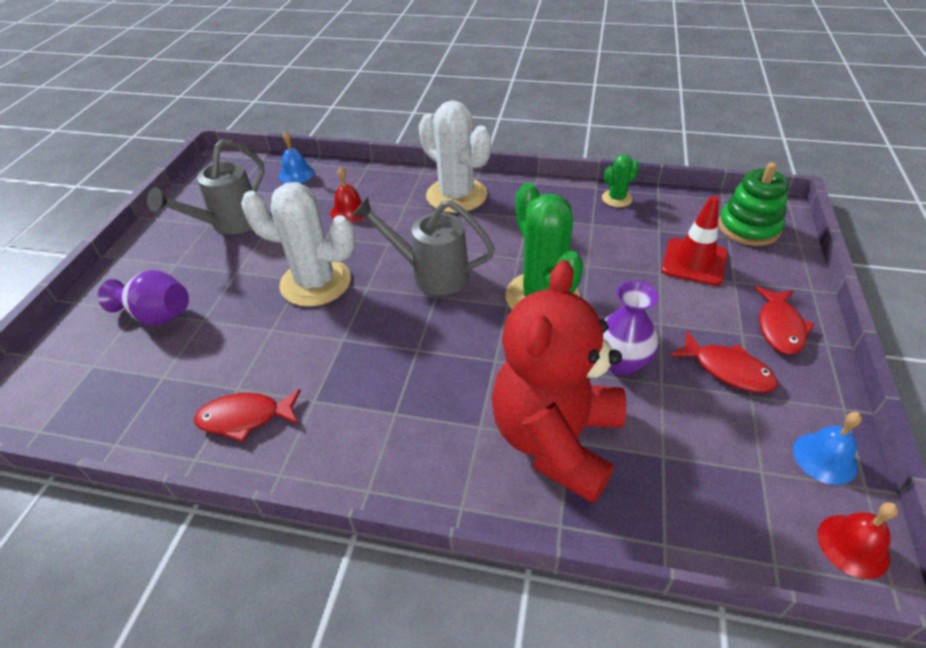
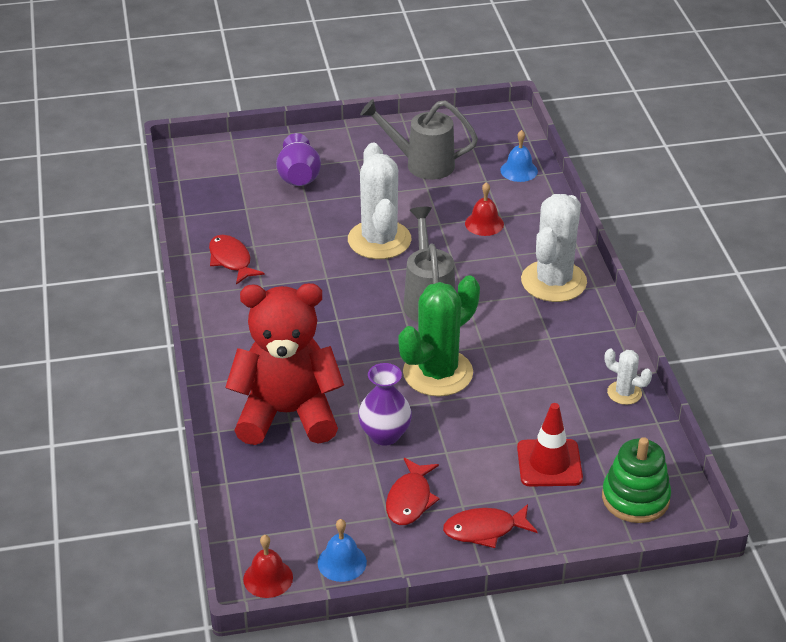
camera: 65 degrees right, 5 degrees down
green cactus [602,154,640,207] -> white cactus [605,348,652,405]

